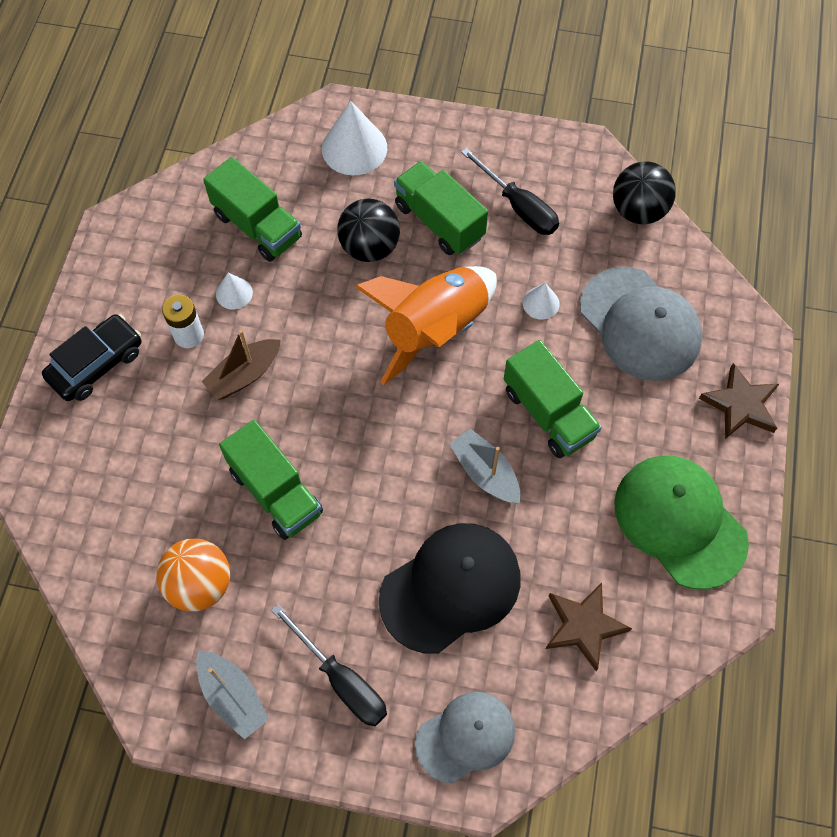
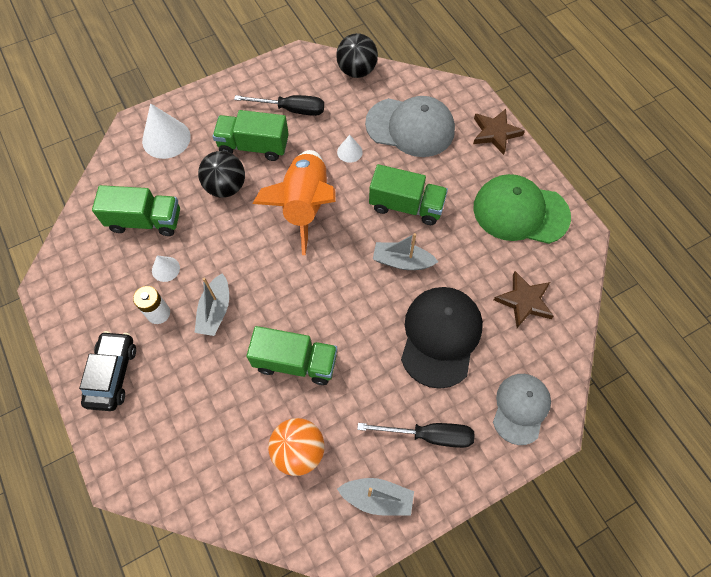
camera: 40 degrees left, 0 degrees up
brown boat [201,330,281,400] -> grey boat [195,273,229,336]

